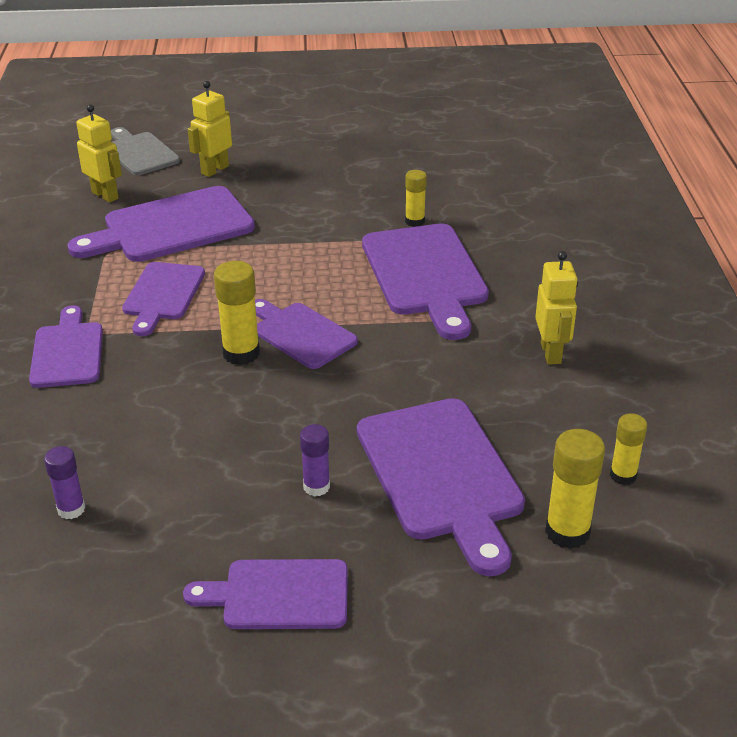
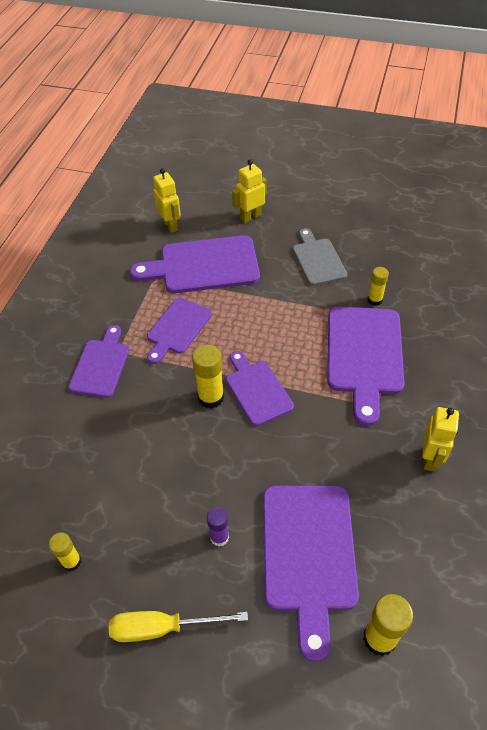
camera: 20 degrees right, 15 degrees up
purple glue stick [44,446,86,519] -> none
grey cutting board [111,127,180,175] -> grey cutting board moved to [293,228,347,286]
purple cutting board [183,559,348,629] -> yellow screwdriver [109,611,248,642]
yellow glue stick [610,413,647,485] -> yellow glue stick moved to [49,532,81,571]

